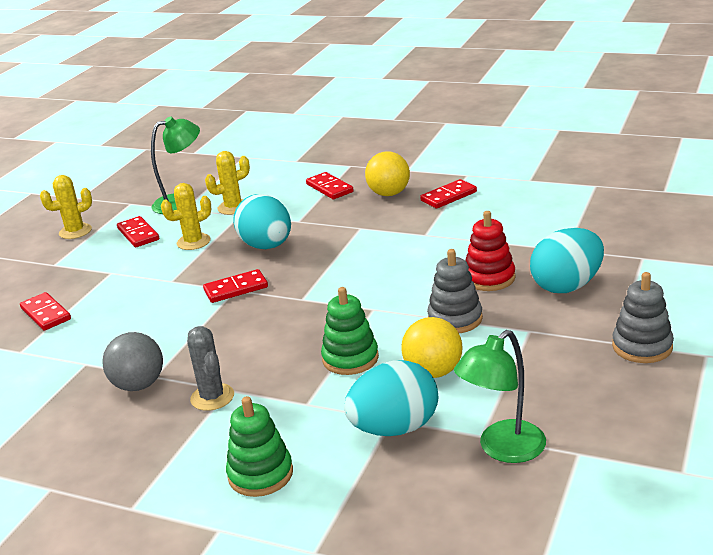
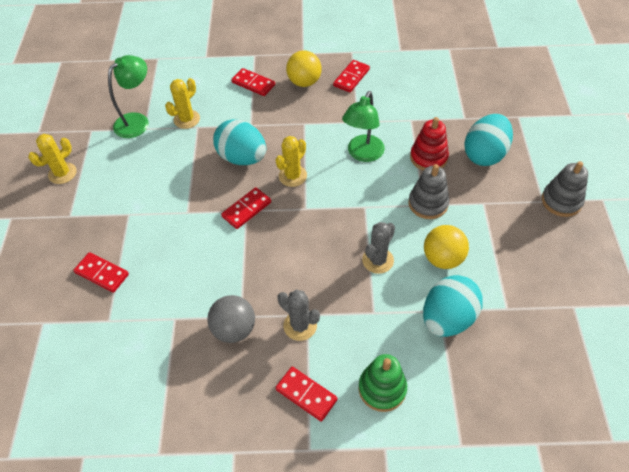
camera: 25 degrees left, 25 degrees up
red domino [117,216,159,247] -> red domino moved to [275,367,338,422]
yellow cactus [161,183,211,250] -> yellow cactus moved to [275,136,307,187]
green stacking toy [321,287,379,375] -> grey cactus [362,222,395,274]
green lamp [454,330,546,463] -> green lamp moved to [342,91,385,162]

